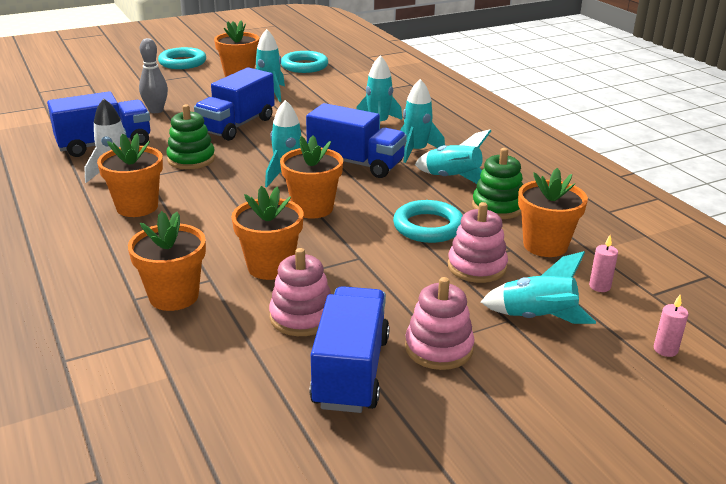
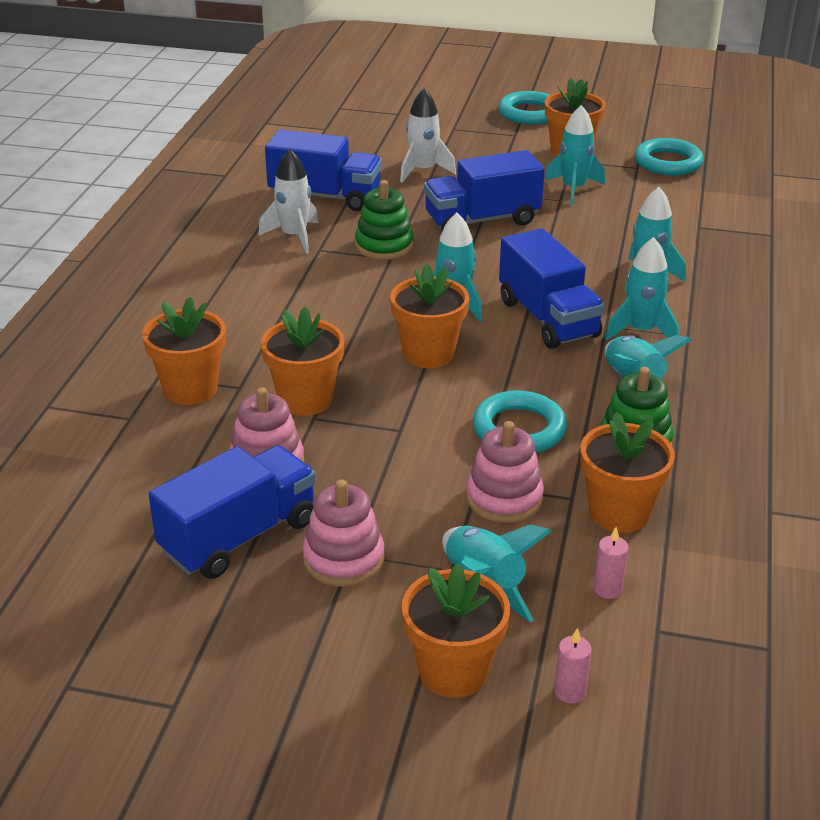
camera: 40 degrees right, 5 degrees up
orange flower pot [97,133,163,217] -> orange flower pot moved to [402,563,510,698]
grey bowling pin [139,38,168,113] -> white rocket [400,88,456,183]

